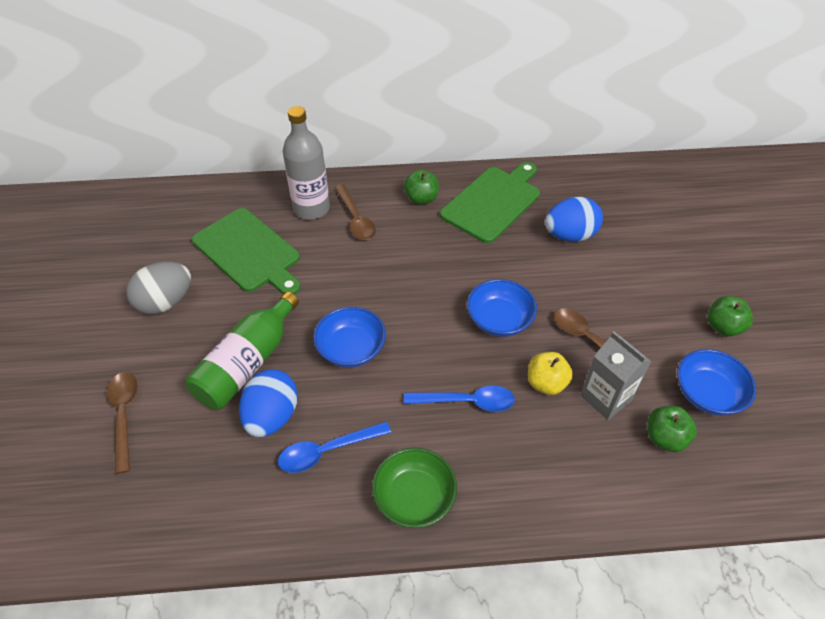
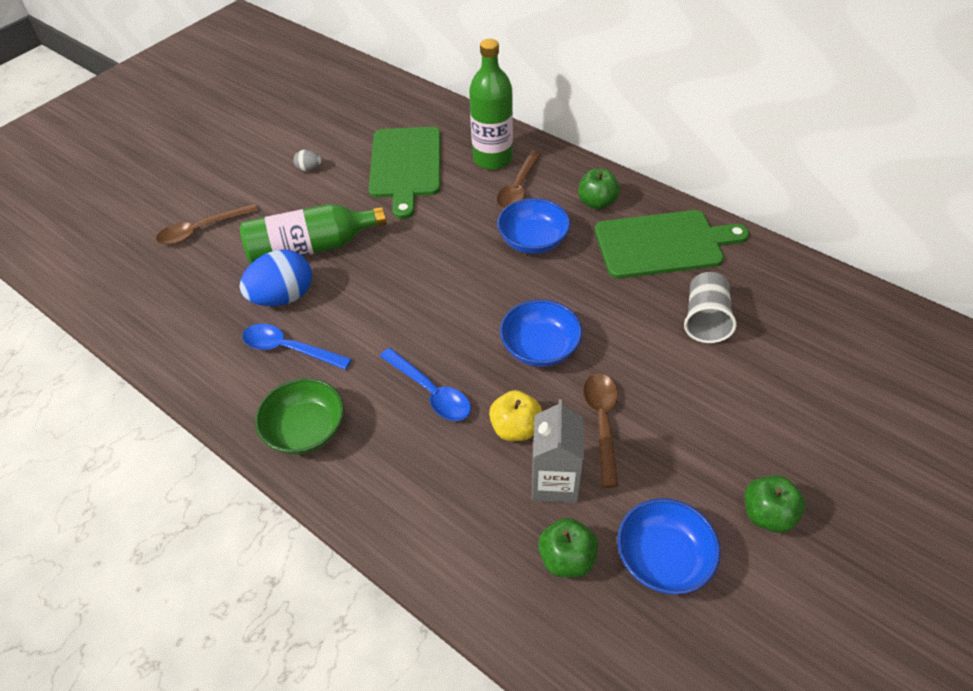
camera: 45 degrees right, 0 degrees up
brown spoon [107,372,138,474] -> brown spoon turned 150 degrees counterclockwise [156,203,258,245]
grey egg [126,262,191,314] -> grey egg [293,150,322,171], size x0.46
grey bottle [283,106,330,220] -> green bottle [469,39,513,170]
blue bowl [313,307,386,368] -> blue bowl moved to [497,198,570,254]
blue egg [545,197,603,242] -> grey cup [684,272,737,343]

